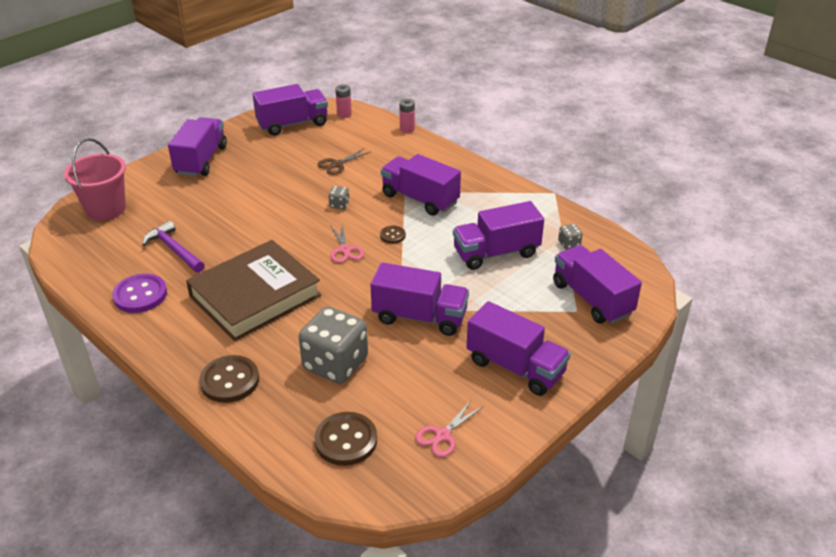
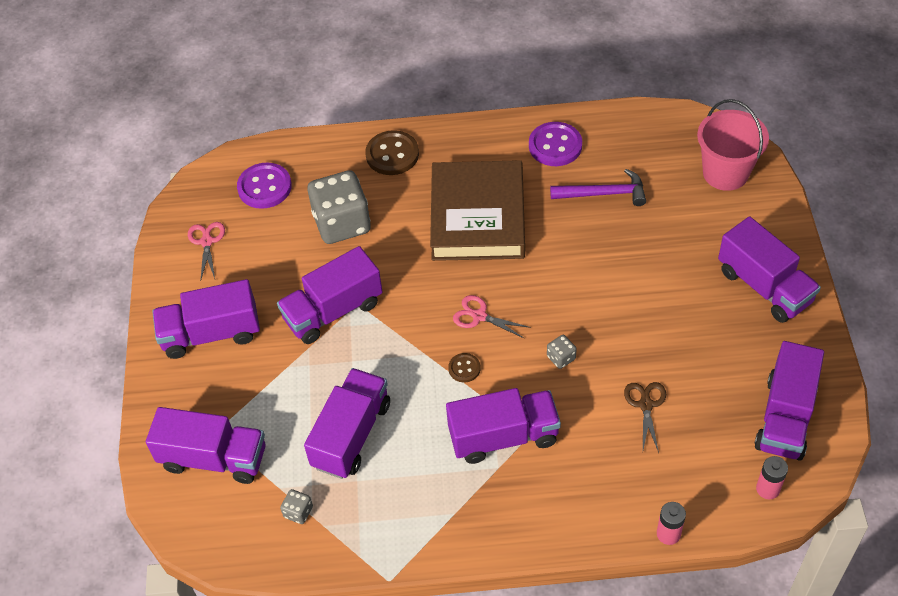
camera: 135 degrees right, 15 degrees up
brown button [315,412,377,466] -> purple button [237,163,292,209]

